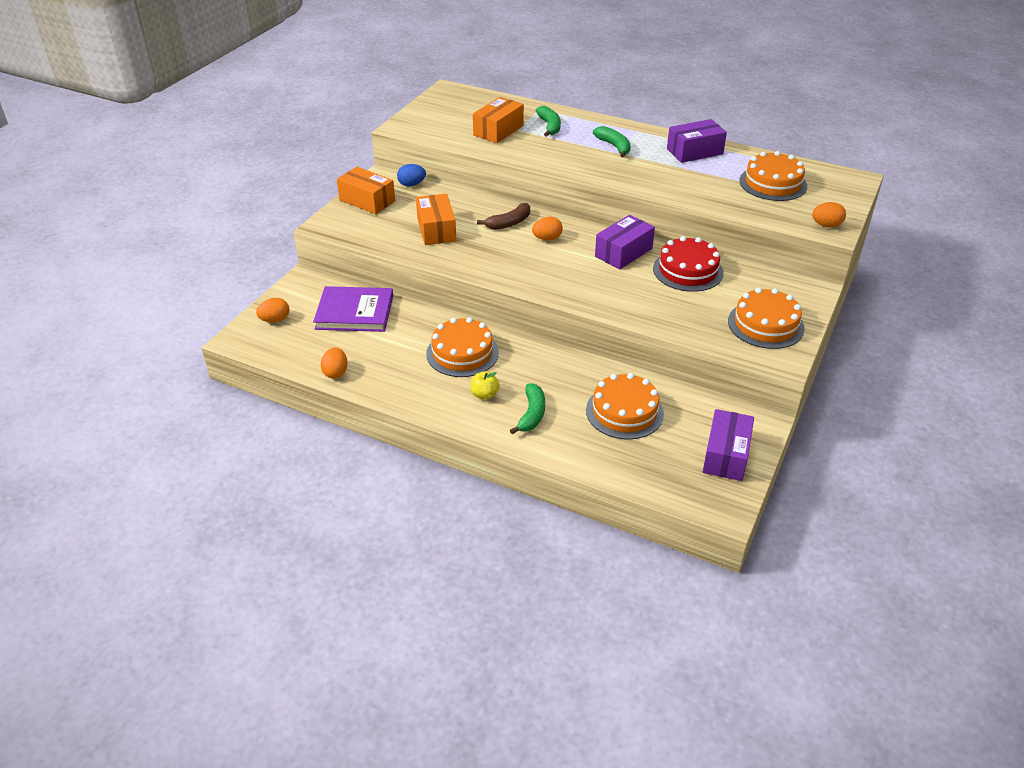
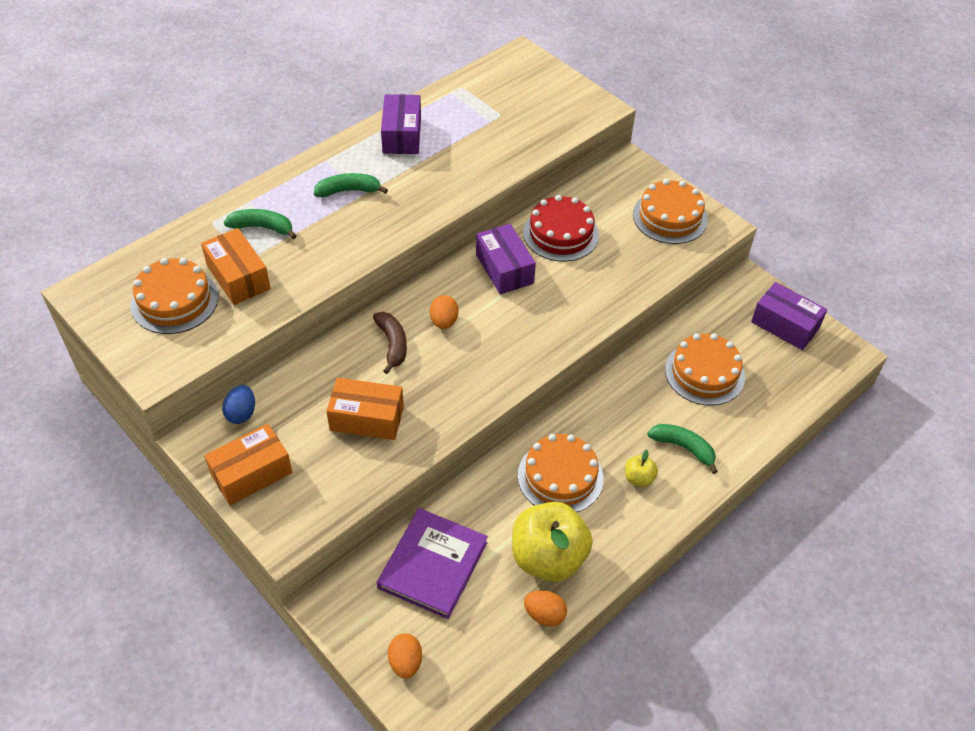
camera: 70 degrees left, 10 degrees up
orange cake [739,151,807,201] -> orange cake moved to [131,258,219,334]
orange egg [812,202,846,227] -> none
none -> yellow apple [512,502,593,582]

